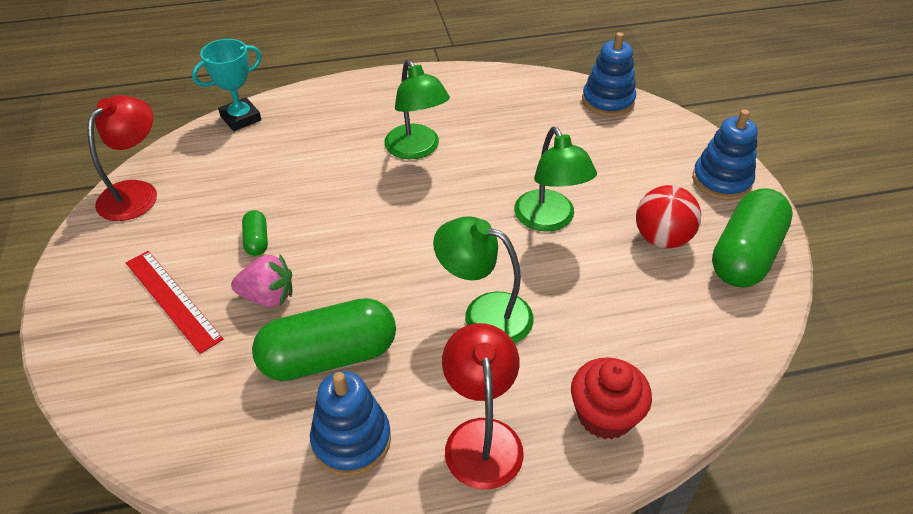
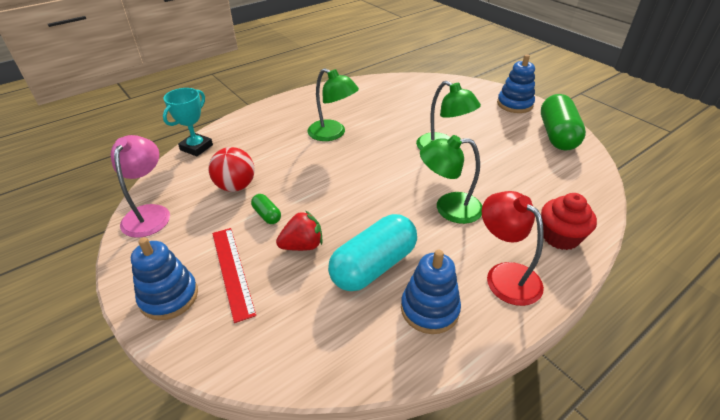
camera: 25 degrees left, 5 degrees down
red lamp [87,95,157,221] -> pink lamp [111,135,170,238]
red ruler [126,251,224,354] -> red ruler turned 45 degrees clockwise [212,228,256,323]
pink strawberry [231,255,292,307] -> red strawberry [276,210,323,251]
green capsule [252,298,396,381] -> turquoise capsule [328,214,417,291]
blue stacking toy [582,32,636,117] -> blue stacking toy moved to [131,237,198,320]
red ball [636,185,701,248] -> red ball moved to [209,147,255,192]

